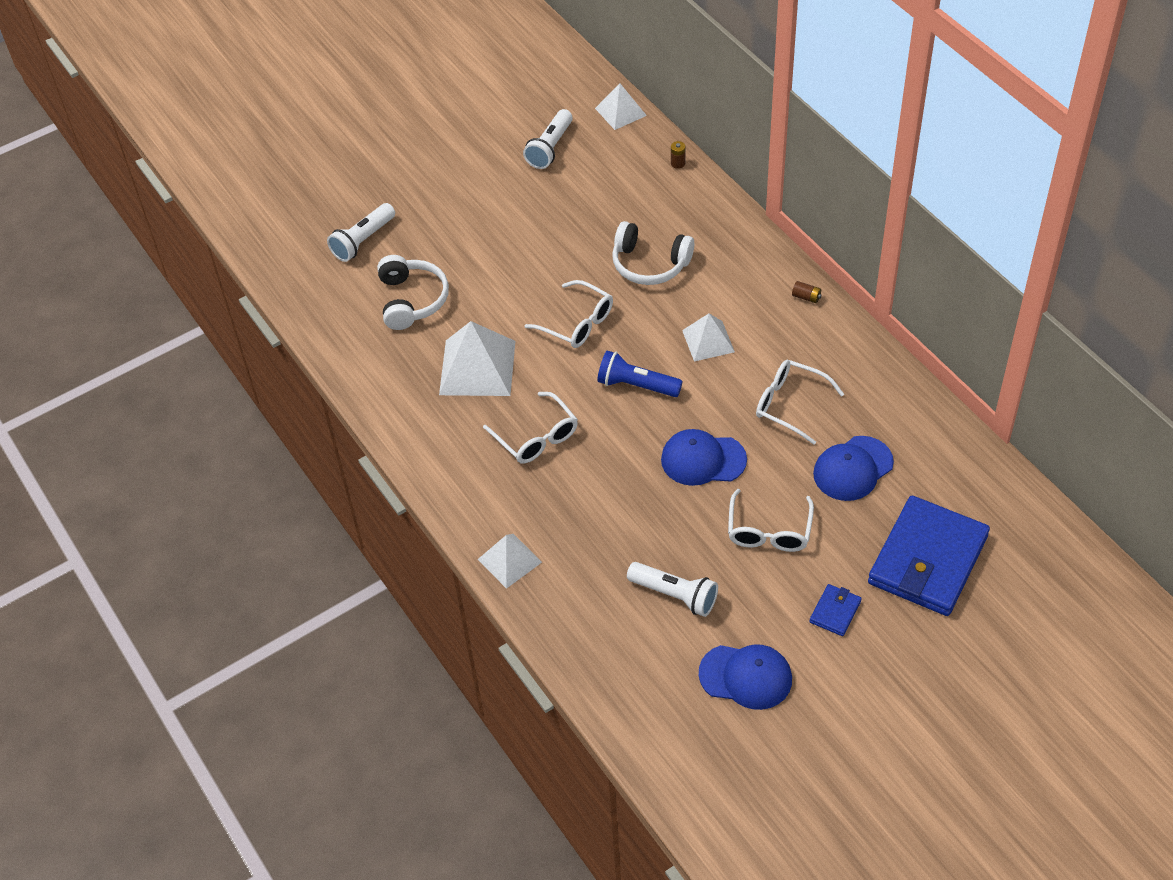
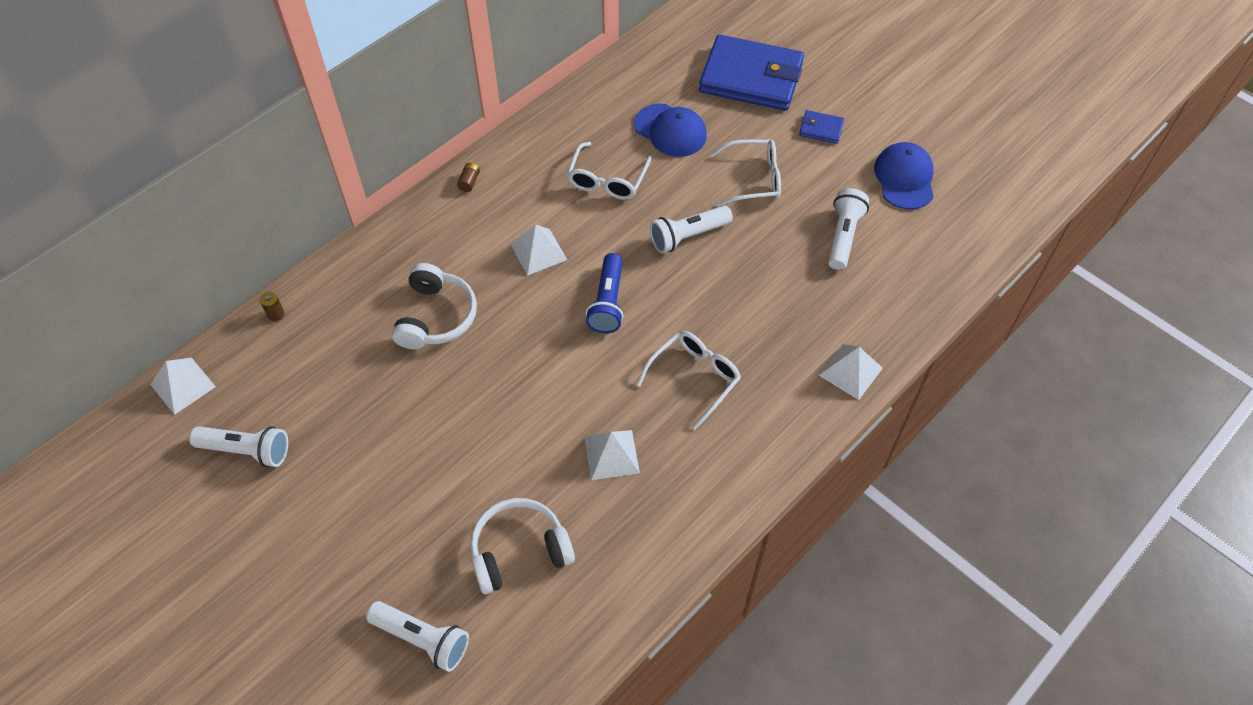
camera: 105 degrees left, 5 degrees up
white pyramid [439,321,515,396] -> white pyramid [584,430,640,480], size x0.60
white glasses [524,280,613,348] -> none
blue cap [661,429,747,486] -> white flashlight [650,206,733,253]

